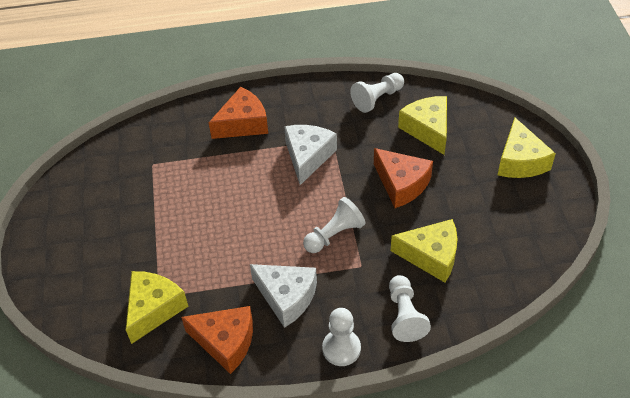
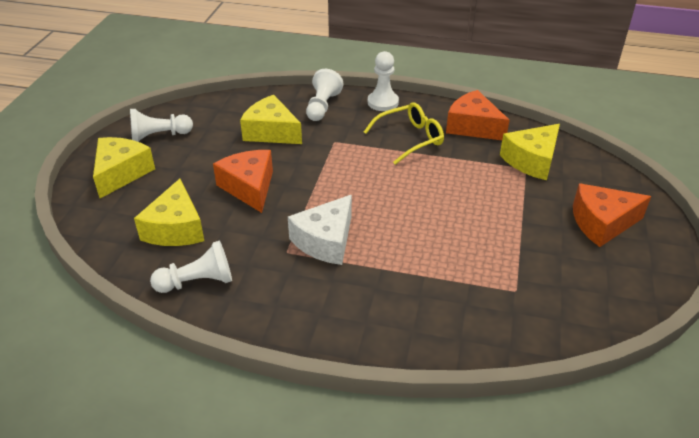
camera: 160 degrees left, 10 degrees down
orange cheese [208,87,268,139] -> orange cheese moved to [573,183,651,247]
white cheese [250,264,317,328] -> yellow glasses [364,102,444,165]
white pawn [303,197,365,253] -> white pawn moved to [130,109,193,142]

